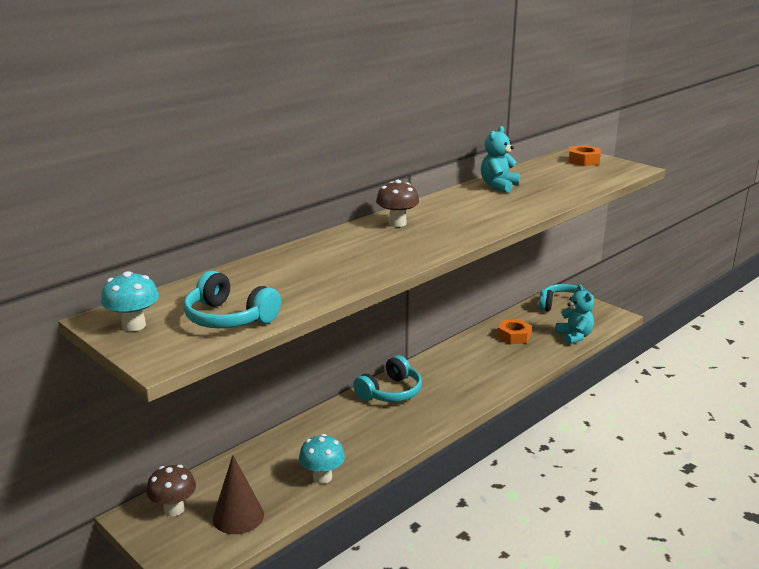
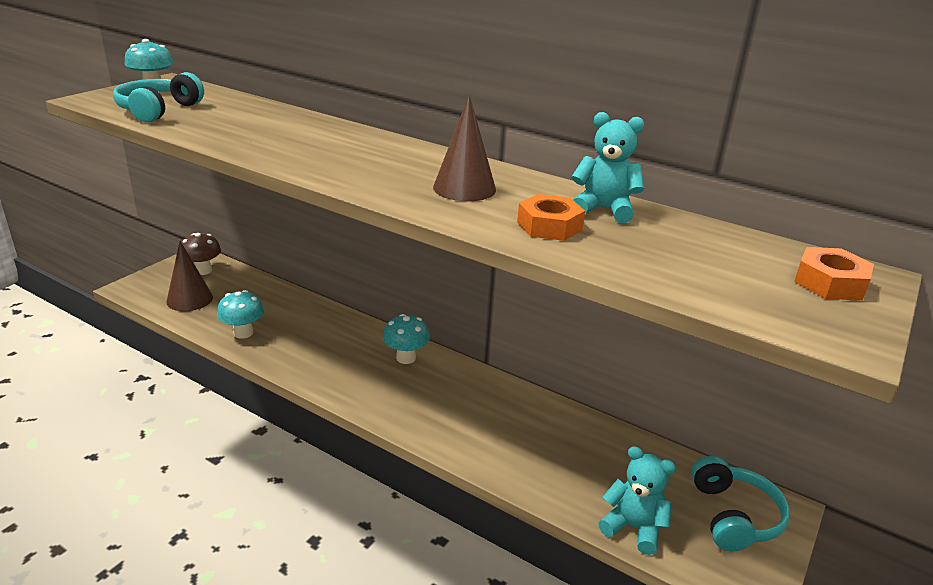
camera: 75 degrees right, 5 degrees up
turquoise headphones [353,355,422,402] -> turquoise mushroom [383,314,430,364]
brown mushroom [376,180,419,227] -> none
orange nut [497,319,532,344] -> orange nut moved to [517,194,585,241]
turquoise teddy bear [555,284,594,345] -> turquoise teddy bear turned 120 degrees counterclockwise [598,446,676,555]
none -> brown cone [433,95,496,201]

